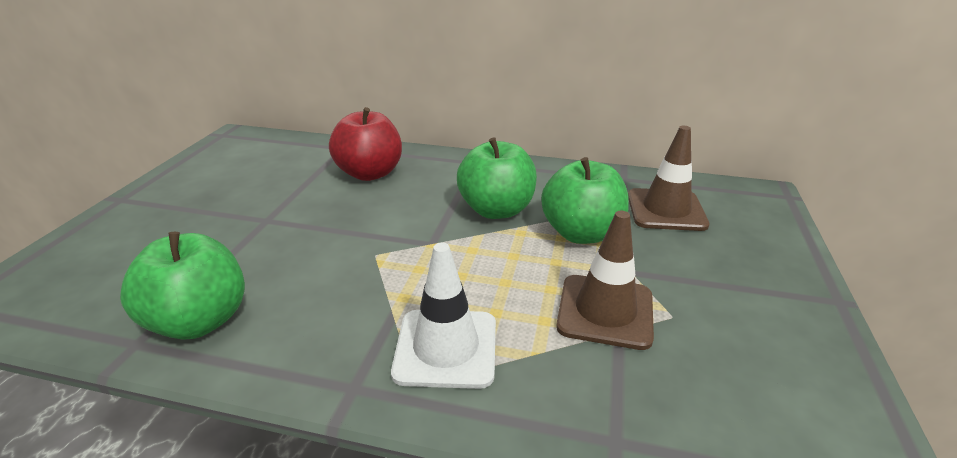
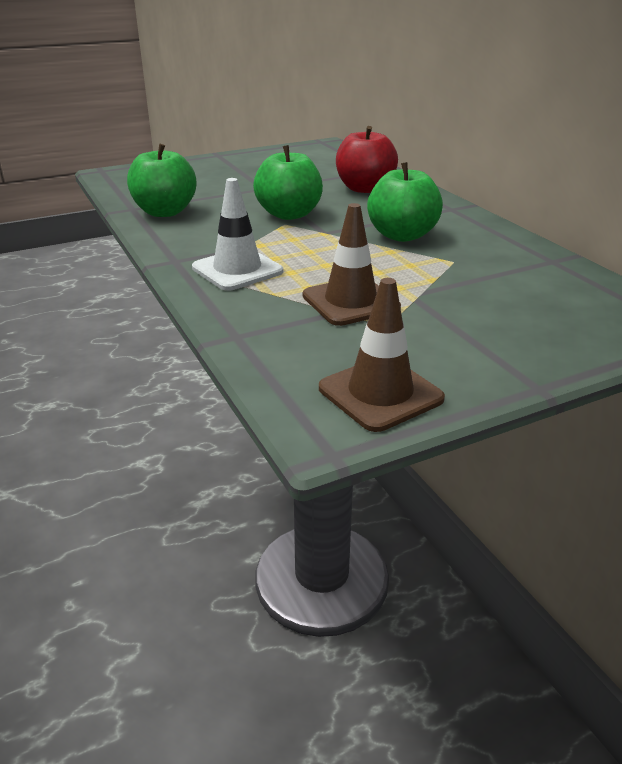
camera: 50 degrees right, 0 degrees up
green apple [541,157,629,244] -> green apple moved to [253,145,323,220]
brown traffic cone [628,126,710,231] -> brown traffic cone moved to [319,278,445,432]

